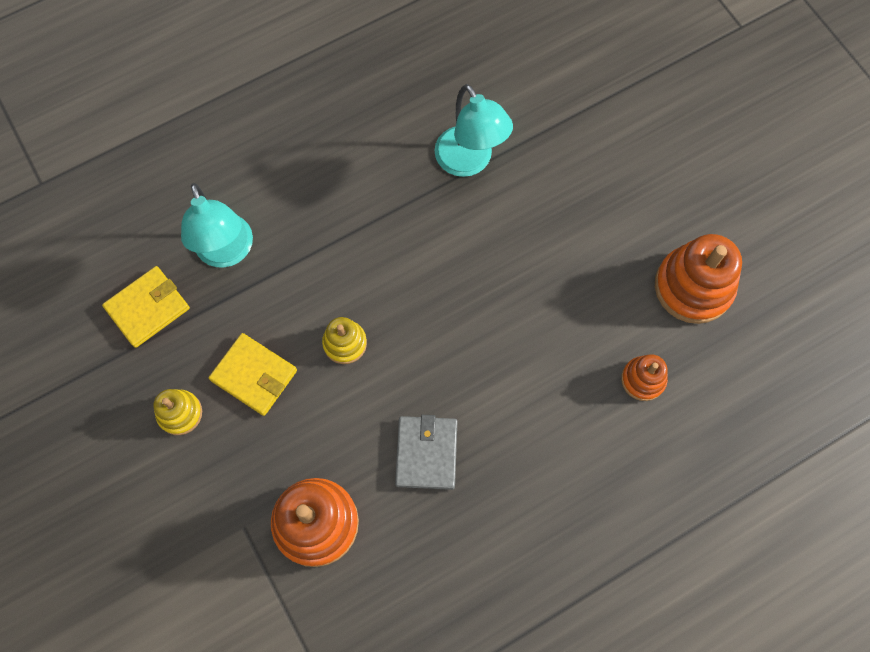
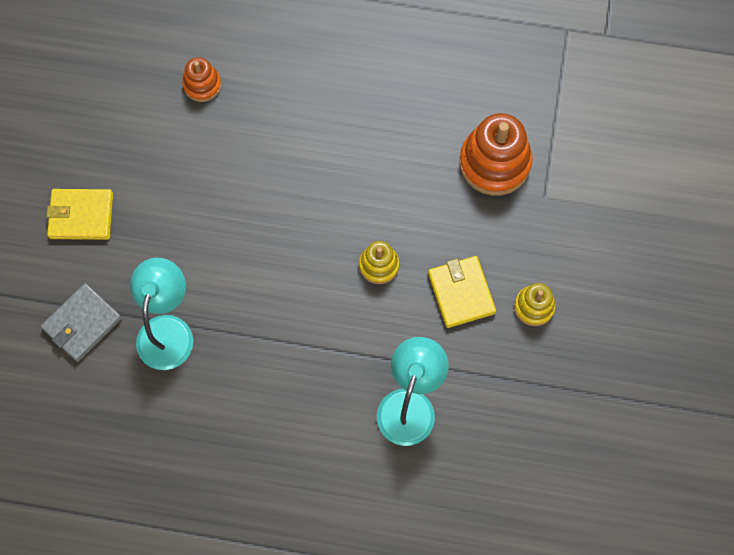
camera: 140 degrees left, 0 degrees up
yellow wallet [102,266,190,348] -> yellow wallet moved to [46,189,113,240]
grey wallet [395,415,458,490] -> grey wallet moved to [41,283,122,362]
orange stacking toy [655,234,742,324] -> none

